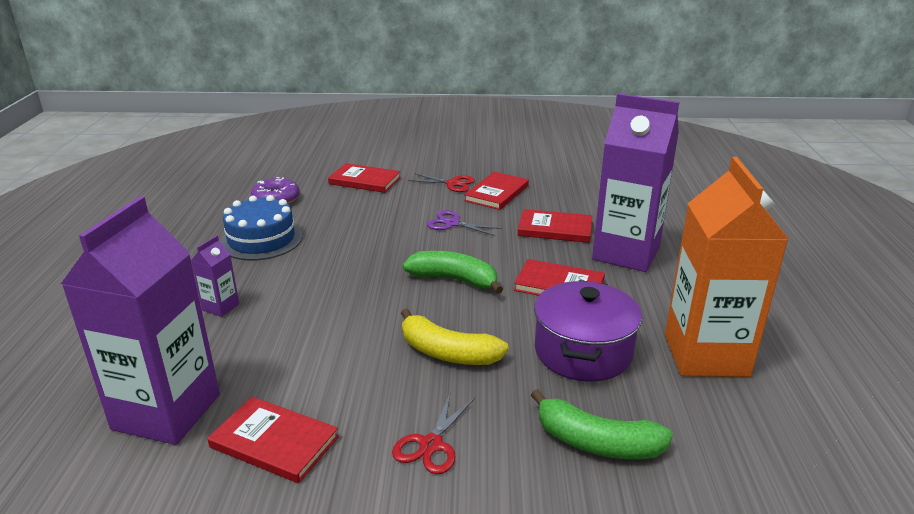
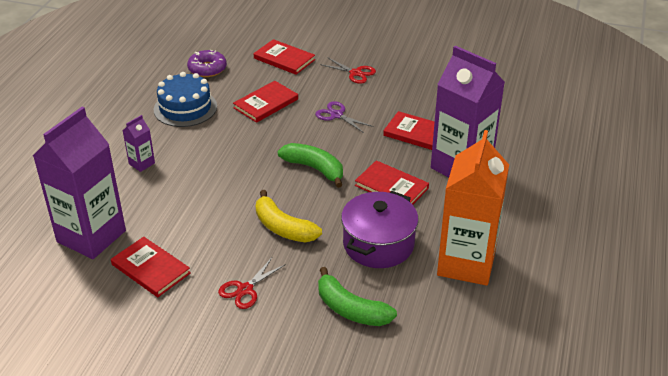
camera: 15 degrees right, 10 degrees up
red book [464,172,529,210] -> red book moved to [233,81,298,123]

